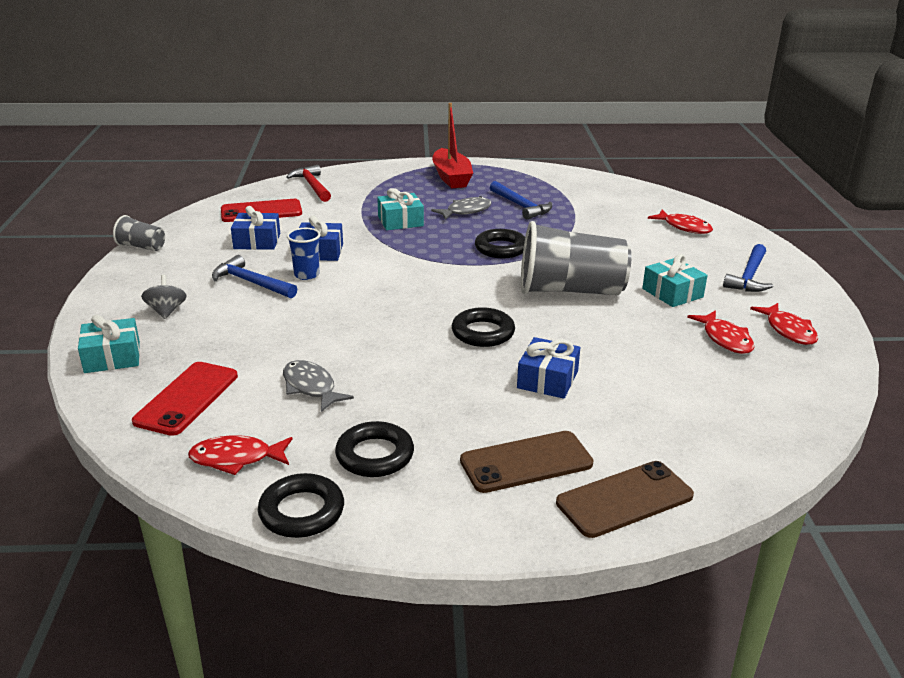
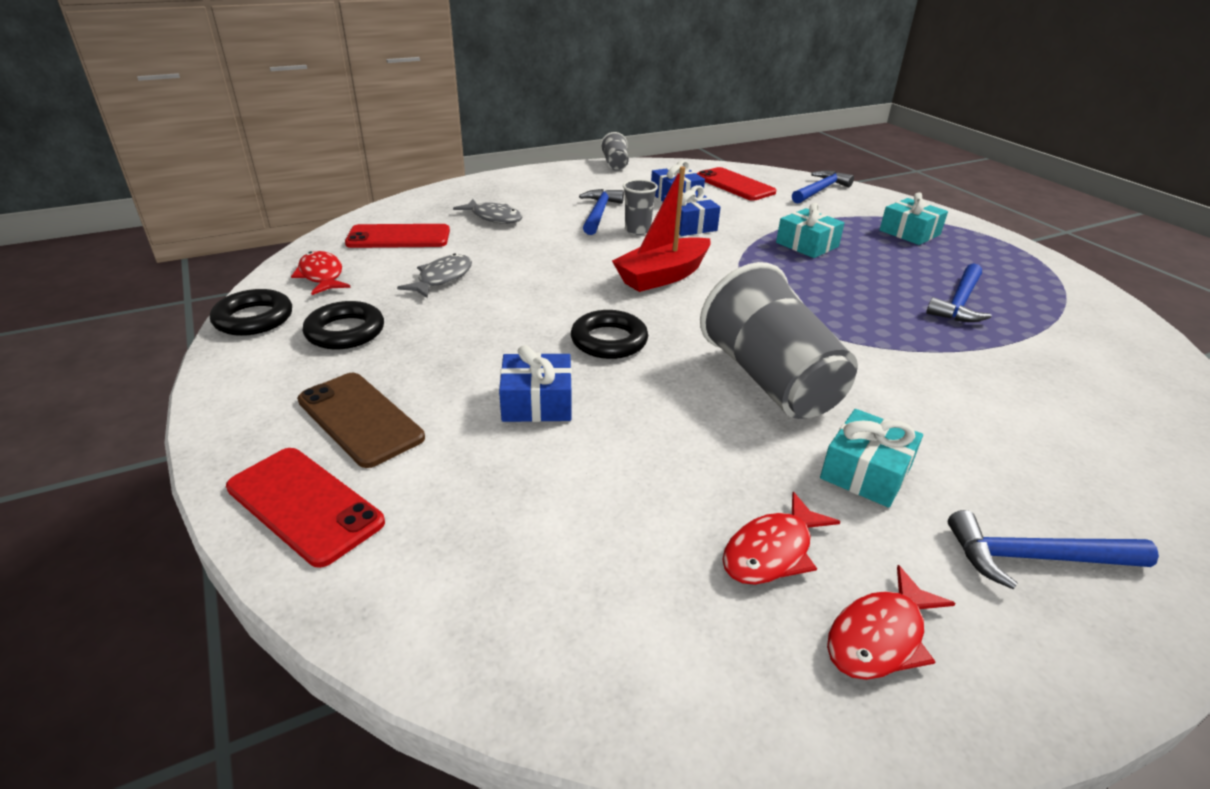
camera: 65 degrees right, 5 degrees up
turquoise gift [78,315,140,373] -> turquoise gift moved to [880,192,948,245]
grey spinning top [141,275,187,319] -> none
red hammer [286,165,331,202] -> blue hammer [792,171,854,203]
blue cup [287,228,321,280] -> grey cup [623,179,658,235]
grey fish [431,196,492,220] -> grey fish moved to [453,199,523,224]
red boat [432,103,473,188] -> red boat moved to [612,166,711,292]
black ring [475,229,525,258] -> none
brown phone [556,461,694,538] -> red phone [226,448,385,568]
red fish [648,210,713,234] -> none

